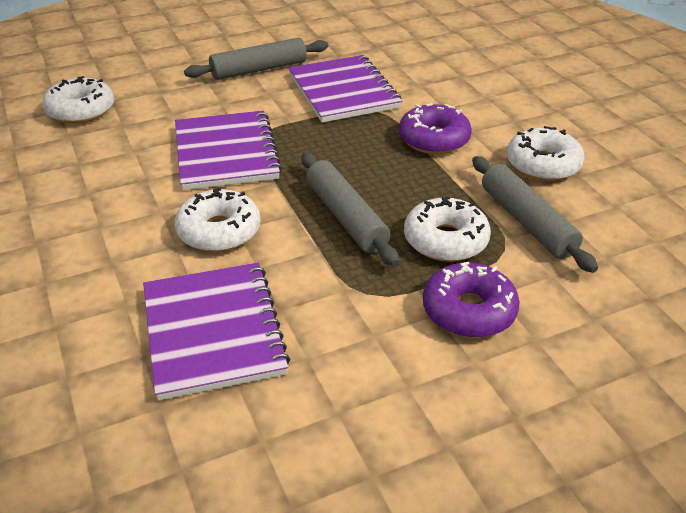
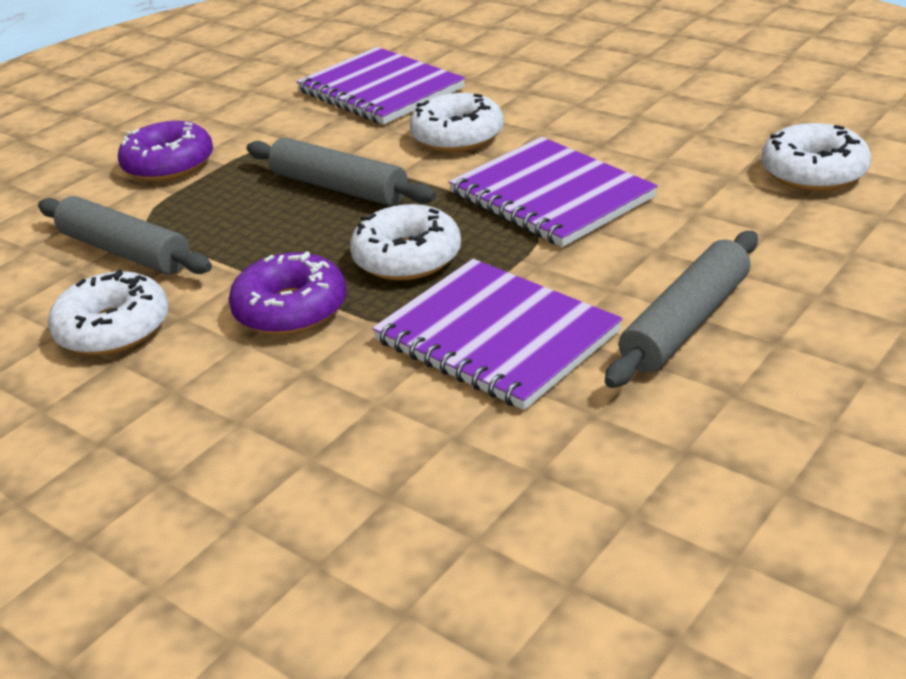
camera: 155 degrees right, 5 degrees down
white donut [404,197,491,262] -> white donut moved to [350,204,461,280]

